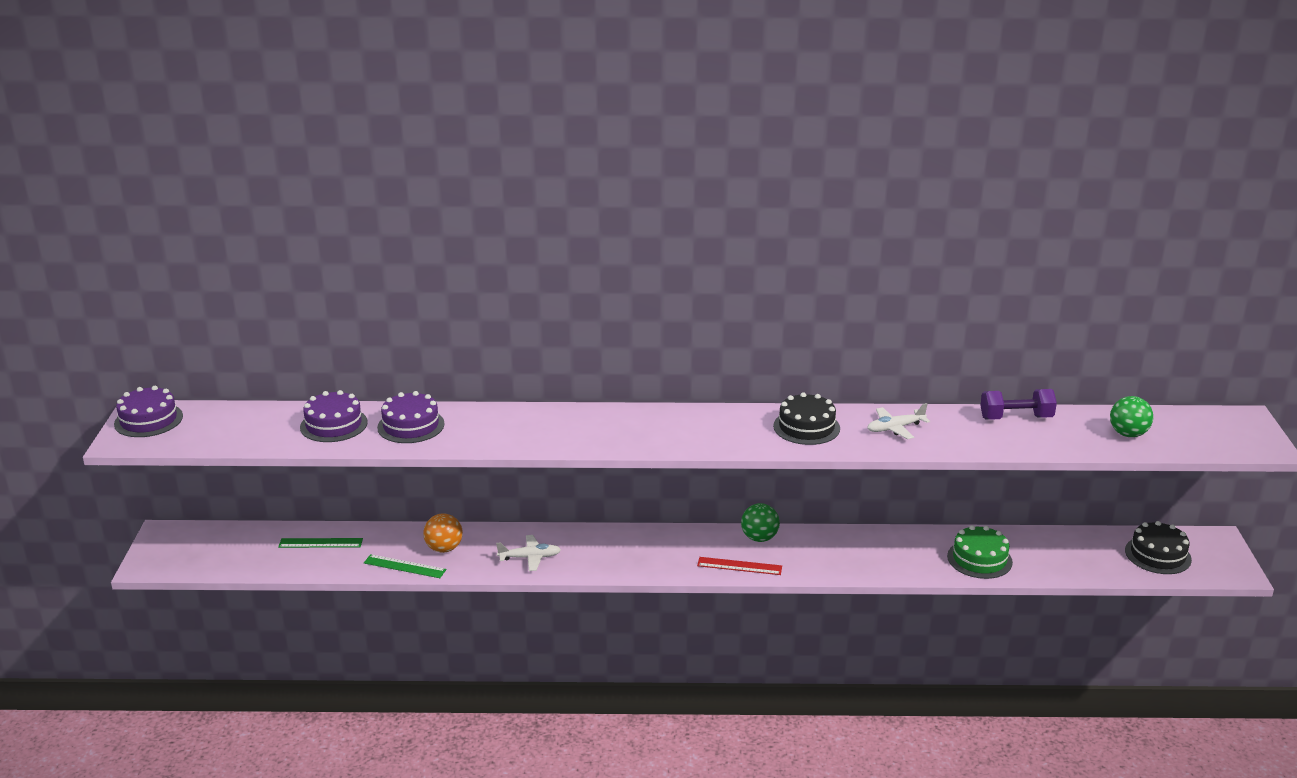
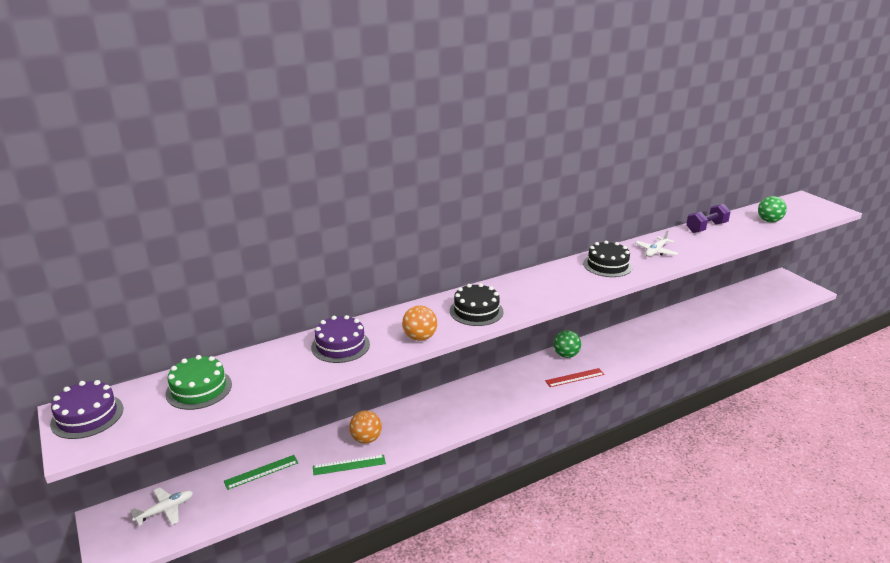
camera: 30 degrees left, 0 degrees up
purple cake [300,390,368,442] -> none
white plane [496,535,561,571] -> white plane moved to [130,487,193,526]
green cake [947,525,1013,579] -> green cake moved to [165,355,232,410]
black cake [1125,521,1192,574] -> black cake moved to [450,283,504,326]
none -> orange ball [402,305,437,341]

